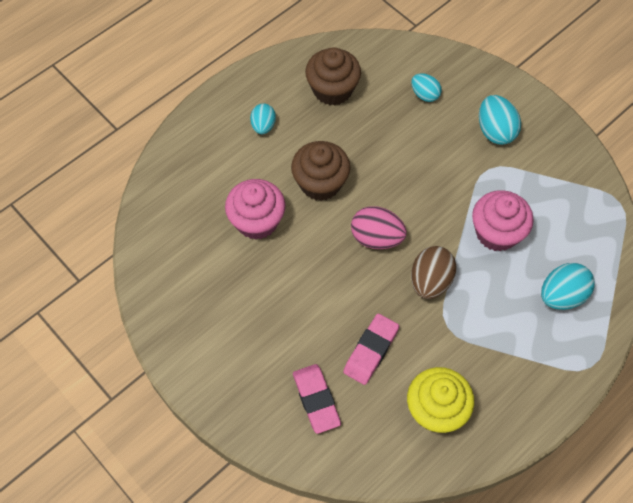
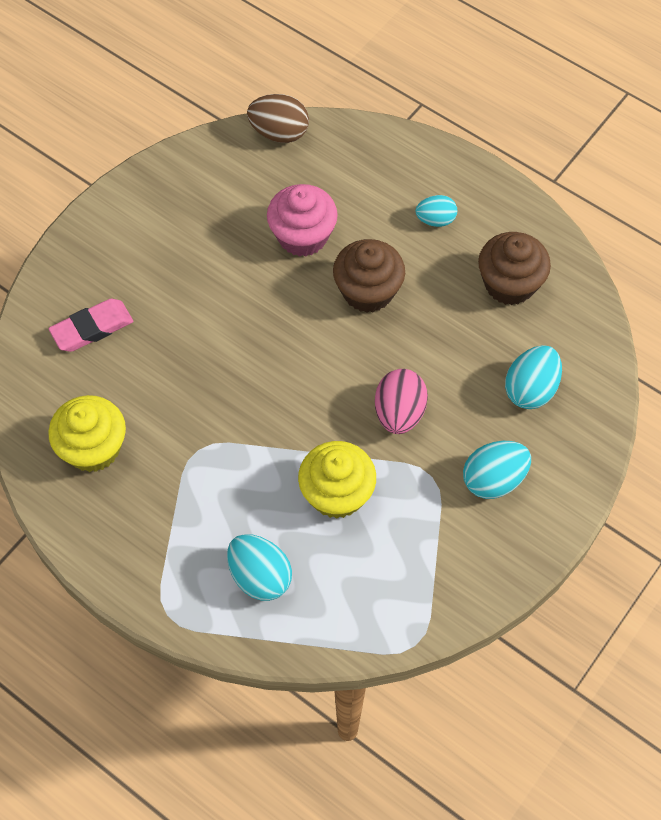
camera: 80 degrees right, 0 degrees up
pink eraser [343,314,399,385] -> none
pink egg [351,206,407,249] -> pink egg moved to [375,369,428,434]
turquoise egg [411,73,442,102] -> turquoise egg [505,345,562,409], size x1.54
brown egg [411,246,457,299] -> brown egg moved to [247,94,309,143]
pink cupcake [472,190,533,251] -> yellow cupcake [298,441,376,519]

